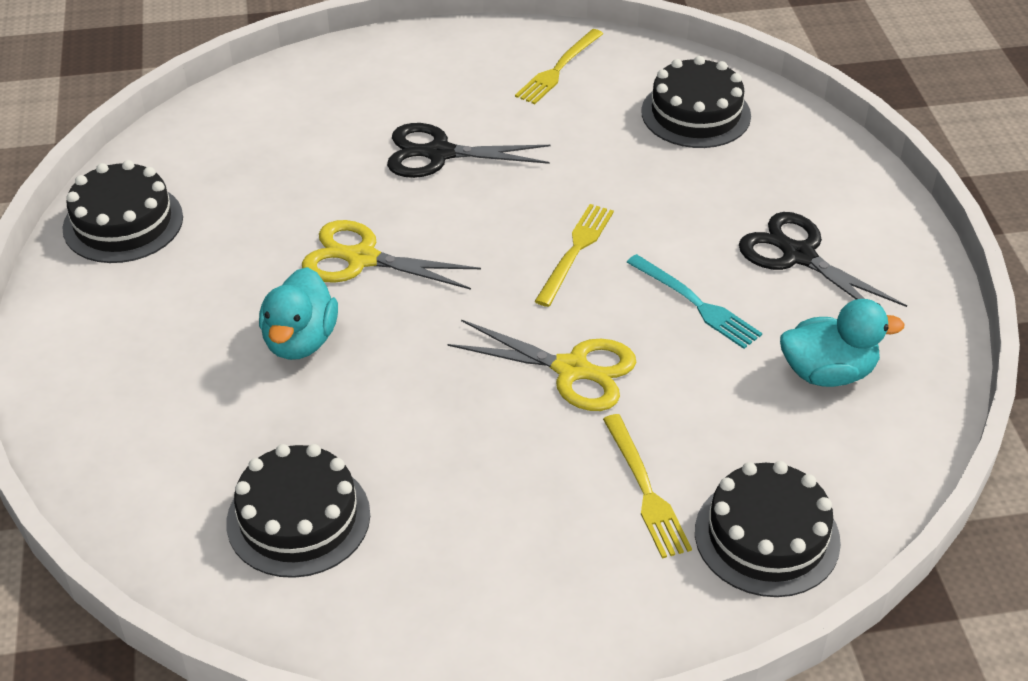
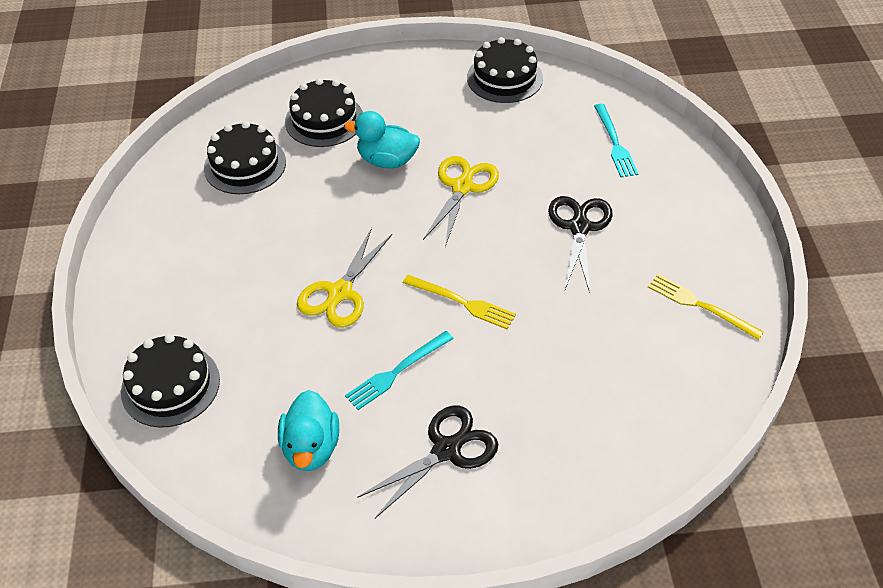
camera: 95 degrees right, 5 degrees up
yellow fork [603,414,692,559] -> none
black cake [641,56,751,148] -> black cake moved to [285,78,363,147]
none -> turquoise fork [594,104,638,177]

